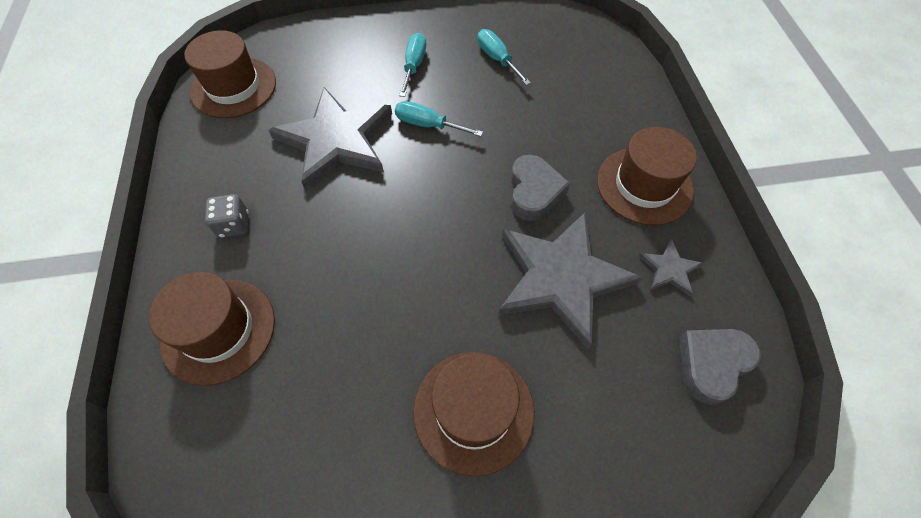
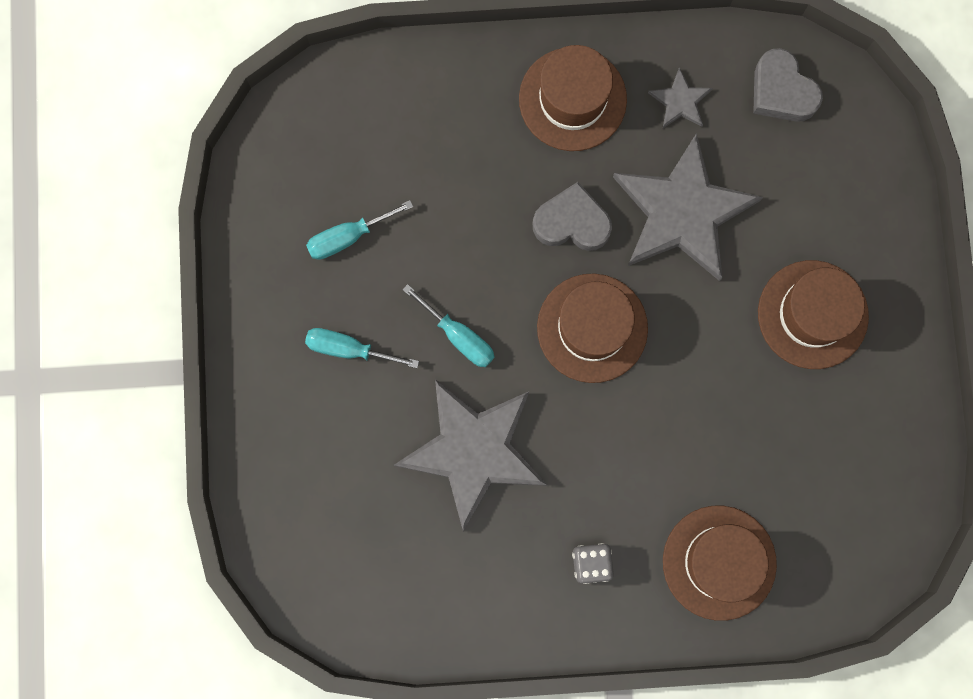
camera: 85 degrees left, 20 degrees up
brown hat [184,30,276,118] -> brown hat moved to [537,274,648,383]
turquoise screwdriver [395,101,483,137] -> turquoise screwdriver turned 75 degrees counterclockwise [402,284,495,367]

